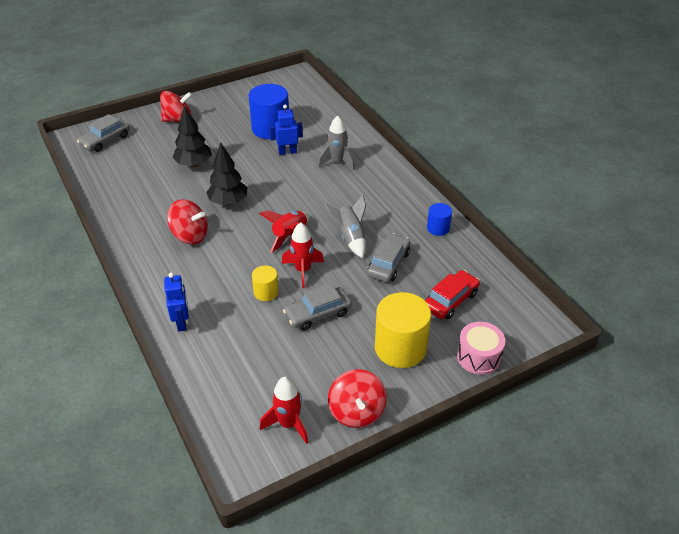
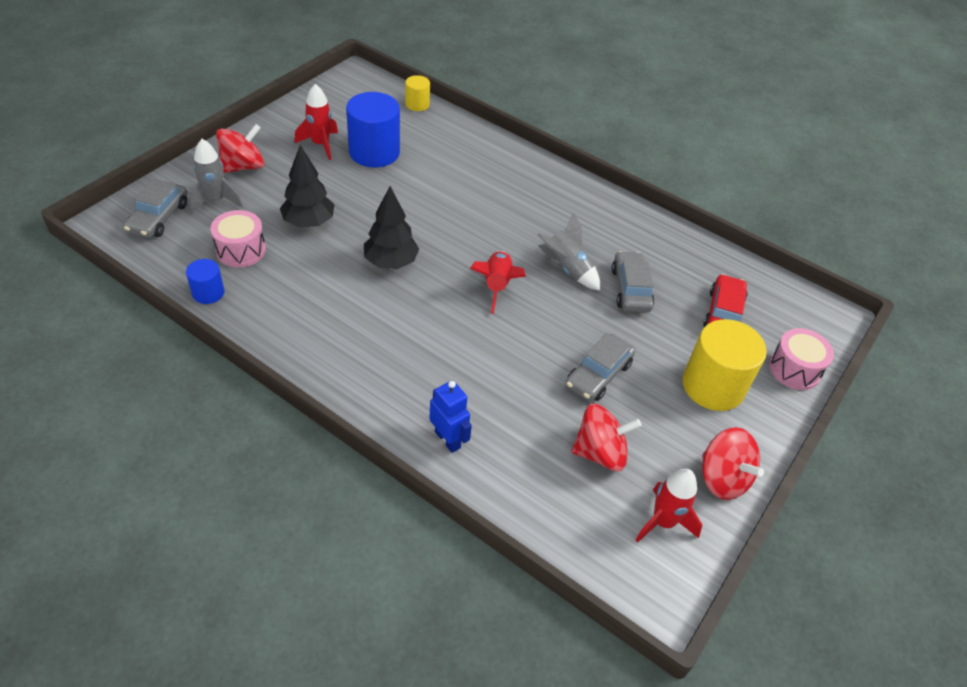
camera: 30 degrees left, 5 degrees up
red spinning top [167,199,208,244] -> red spinning top moved to [571,404,642,471]
yellow cylinder [252,266,279,301] -> yellow cylinder moved to [405,75,430,111]
blue robot [270,105,303,155] -> none
red rocket [282,222,324,288] -> red rocket moved to [295,84,338,160]
grey rocket [318,115,355,170] -> grey rocket moved to [189,139,243,214]
blue cylinder [427,203,452,236] -> blue cylinder moved to [186,259,224,304]
none -> pink drum [210,210,266,267]

